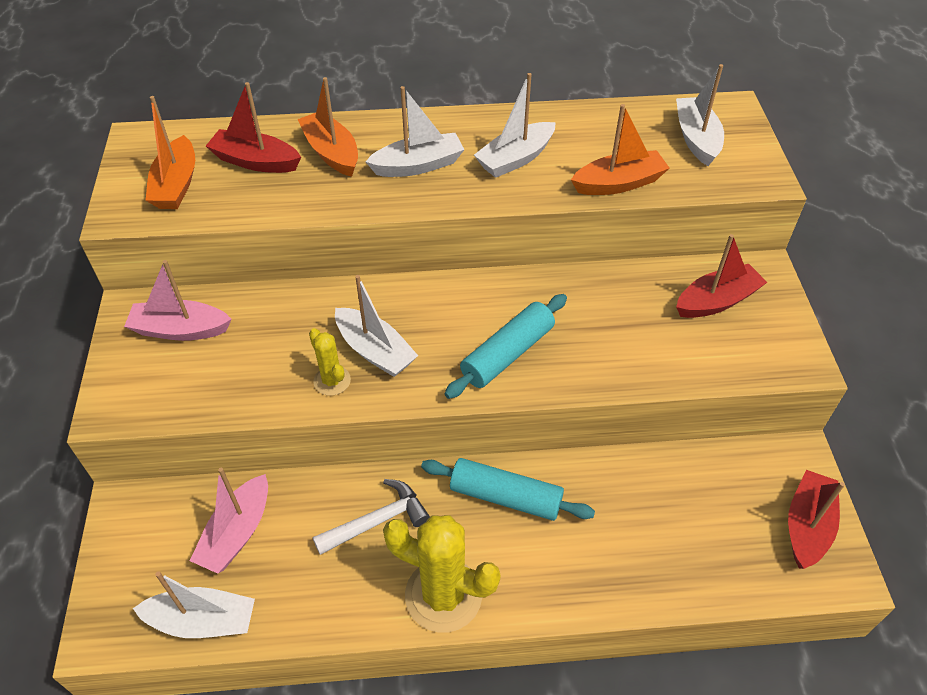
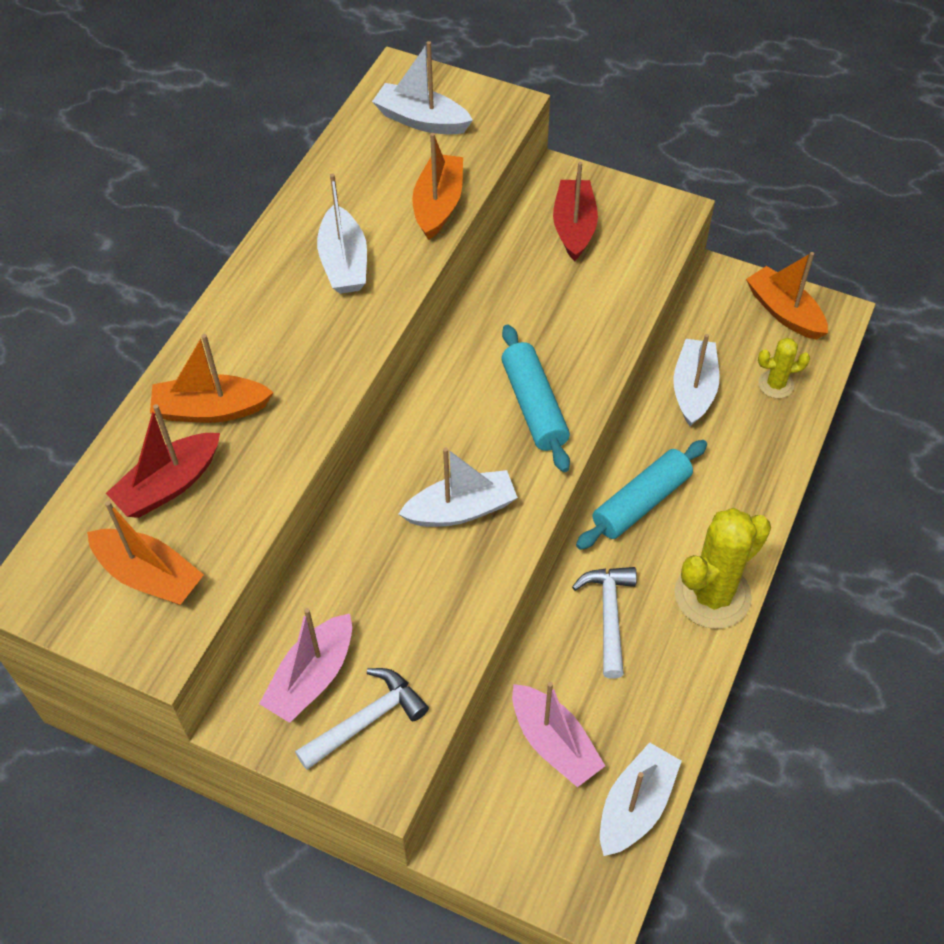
camera: 60 degrees left, 5 degrees up
yellow cactus [309,328,351,396] -> yellow cactus moved to [758,338,810,398]
white boat [365,86,465,177] -> white boat moved to [673,334,719,426]
red boat [788,470,845,569] -> orange boat [746,252,828,340]
none -> white hammer [295,668,429,770]

